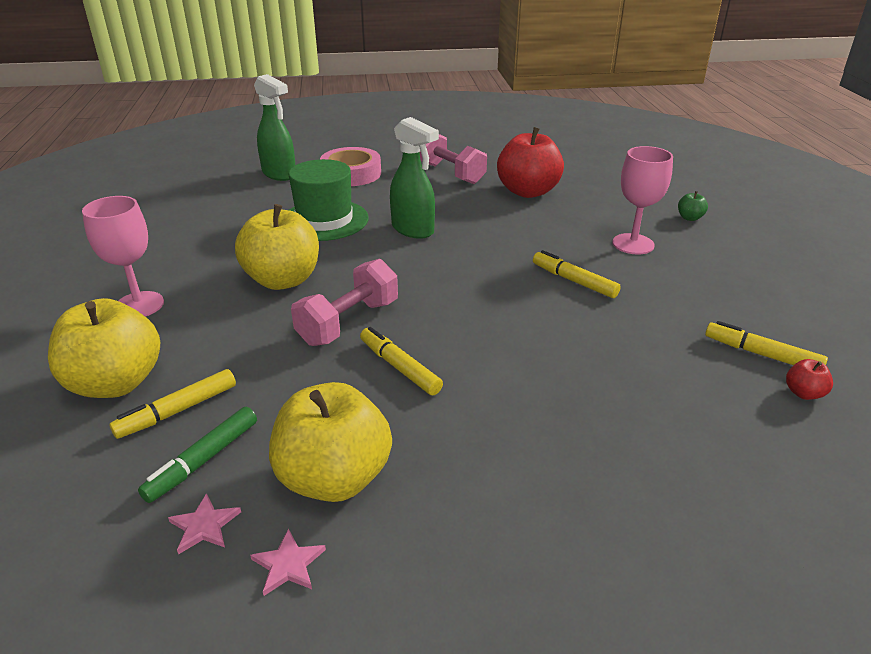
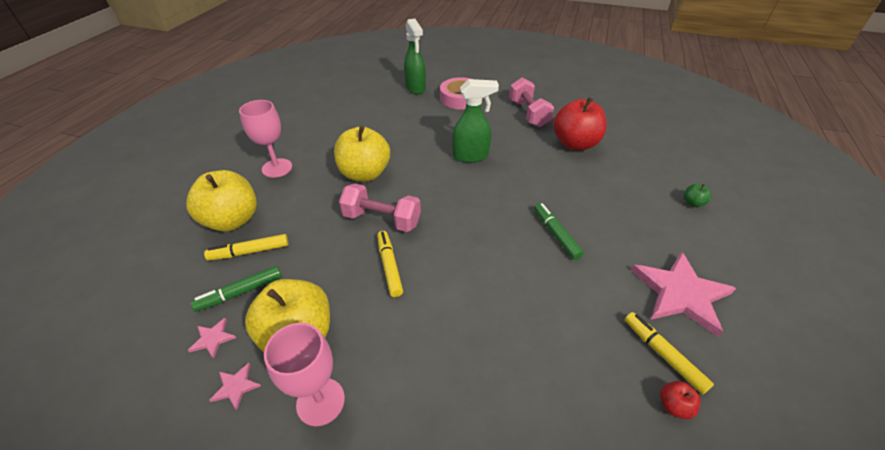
camera: 25 degrees right, 10 degrees up
green hat [289,159,369,241] -> none
pink dumbbell [291,259,398,346] -> pink dumbbell turned 45 degrees clockwise [339,184,421,232]
green spray bottle [390,117,439,239] -> green spray bottle turned 75 degrees counterclockwise [452,79,499,163]
yellow marker [533,250,621,298] -> green marker [534,203,584,260]
pink goblet [612,146,673,255] -> pink goblet moved to [264,323,345,426]
none -> pink star [631,252,736,337]

